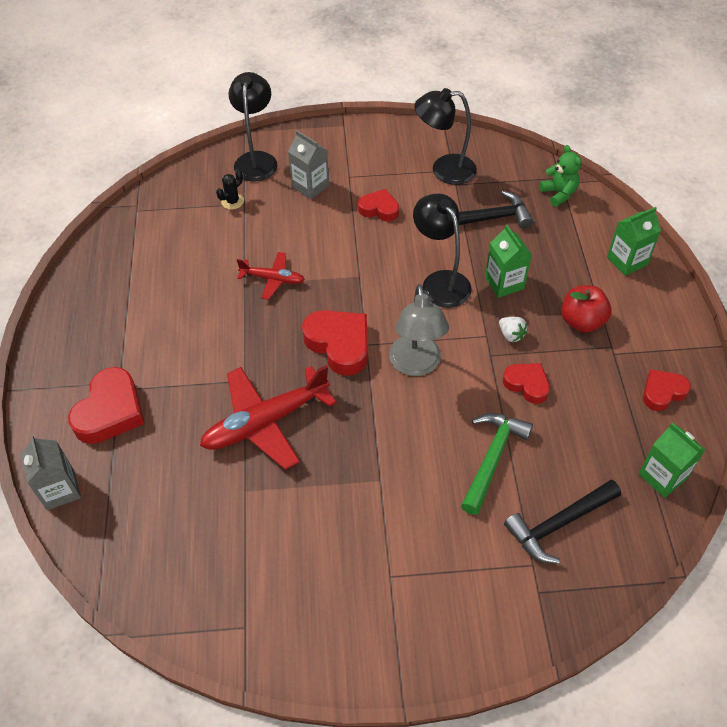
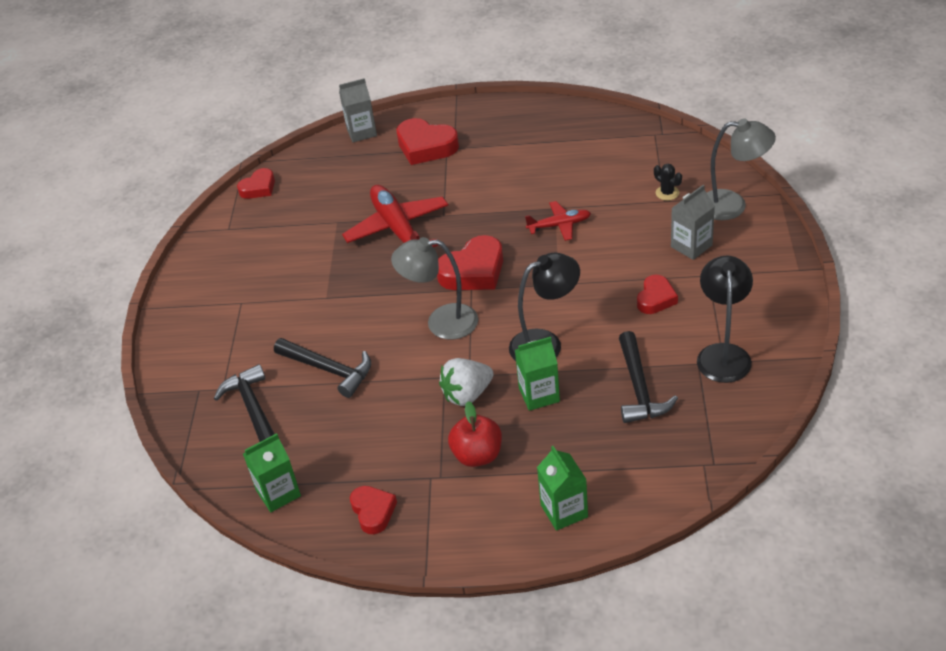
camera: 100 degrees right, 10 degrees down
black lamp [228,72,277,182] -> grey lamp [707,118,776,220]
red plane [237,252,305,300] -> red plane turned 120 degrees counterclockwise [525,201,591,241]
green hammer [461,413,533,515] -> black hammer [274,338,371,398]
white strawberry [499,317,527,342] -> white strawberry [439,358,494,406], size x1.74
red heart [503,363,550,404] -> red heart moved to [237,168,275,199]
green teddy bear [540,145,581,207] -> none

